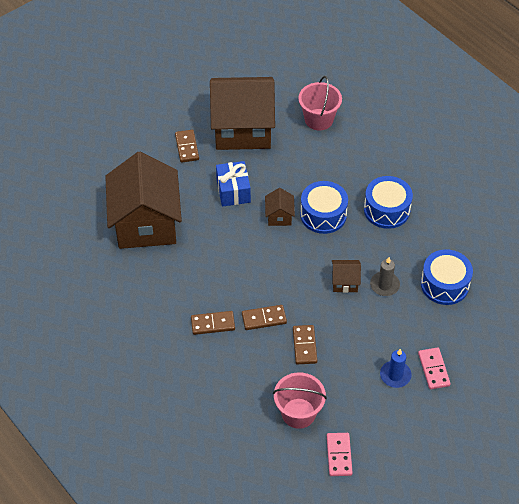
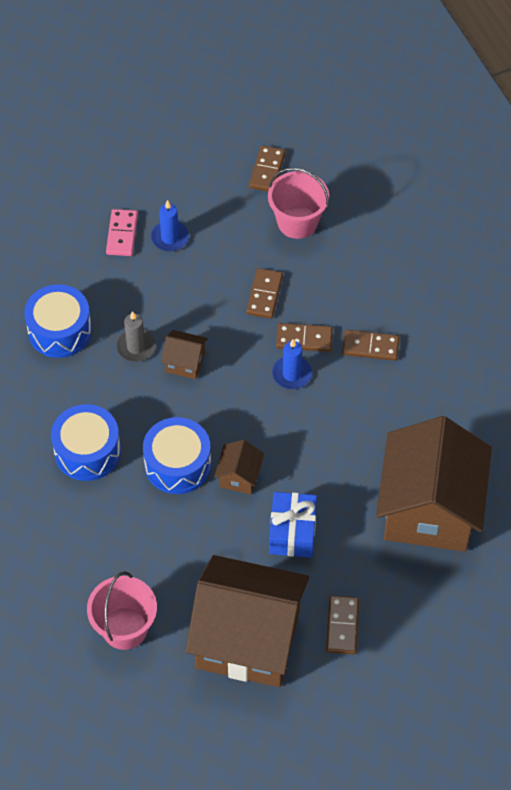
camera: 165 degrees left, 5 degrees up
pink domino [327,433,353,476] -> brown domino [249,145,285,191]
none -> blue candle [272,339,312,389]

